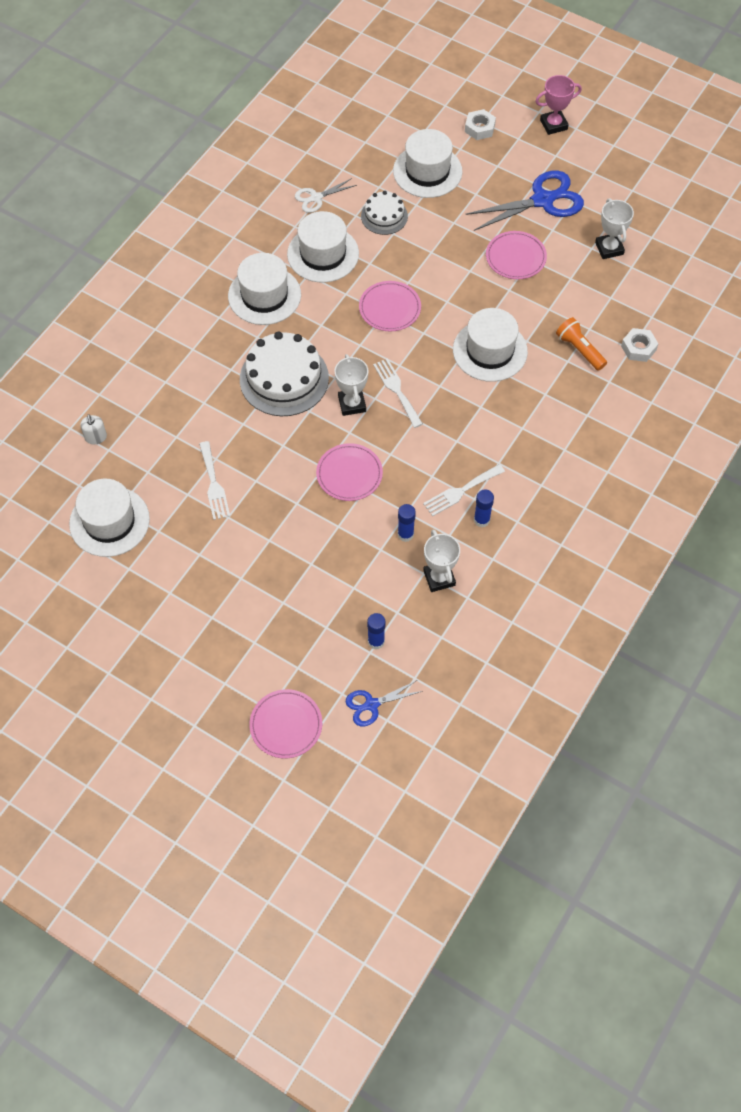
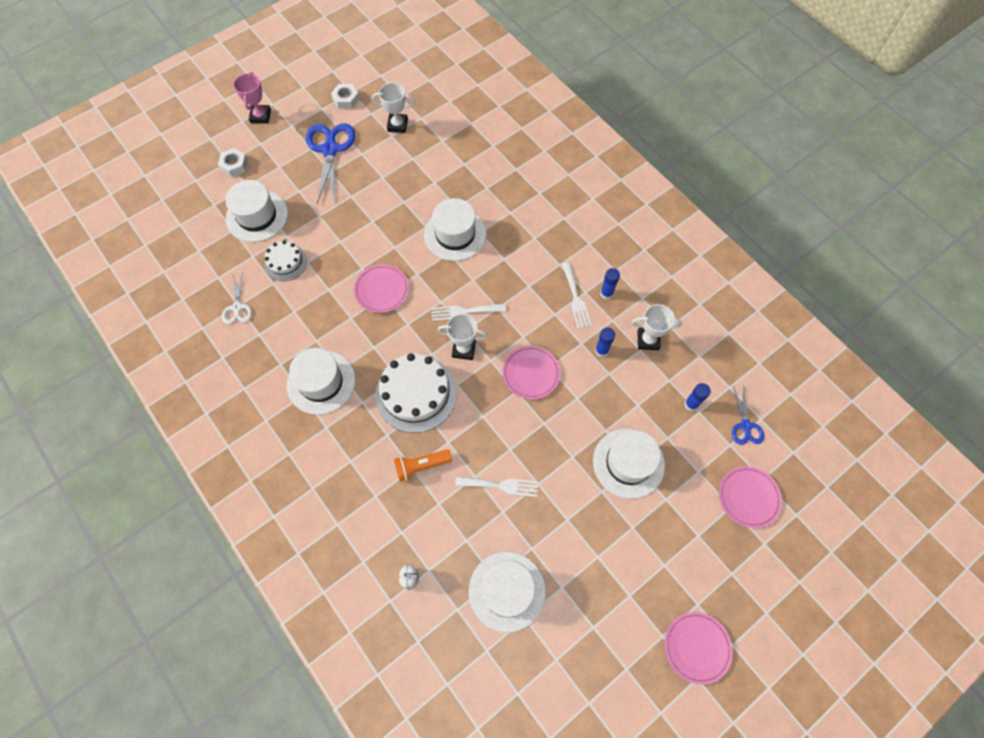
camera: 70 degrees left, 5 degrees up
white hat [287,211,359,283] -> white hat moved to [593,429,665,499]
pink plate [486,231,547,279] -> pink plate moved to [665,612,733,685]
orange flashlight [556,317,607,371] -> orange flashlight moved to [394,450,452,482]
white nut [621,328,658,362] -> white nut moved to [331,84,360,109]

